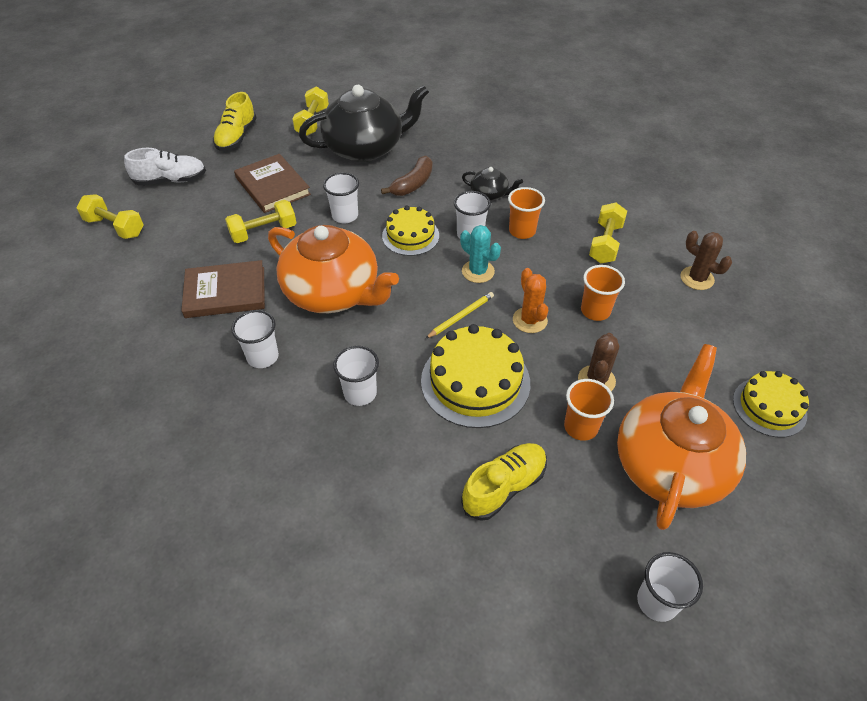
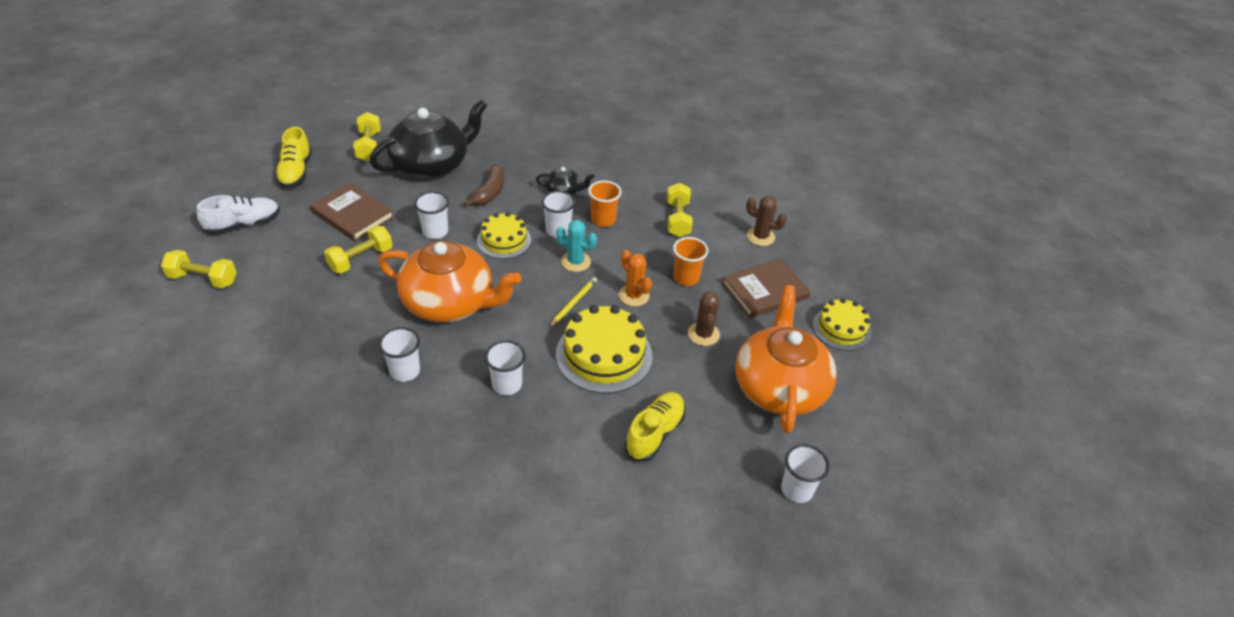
camera: 20 degrees left, 5 degrees down
brown book [181,260,265,318] -> brown book moved to [722,258,811,318]
orange cup [564,379,614,441] -> none

